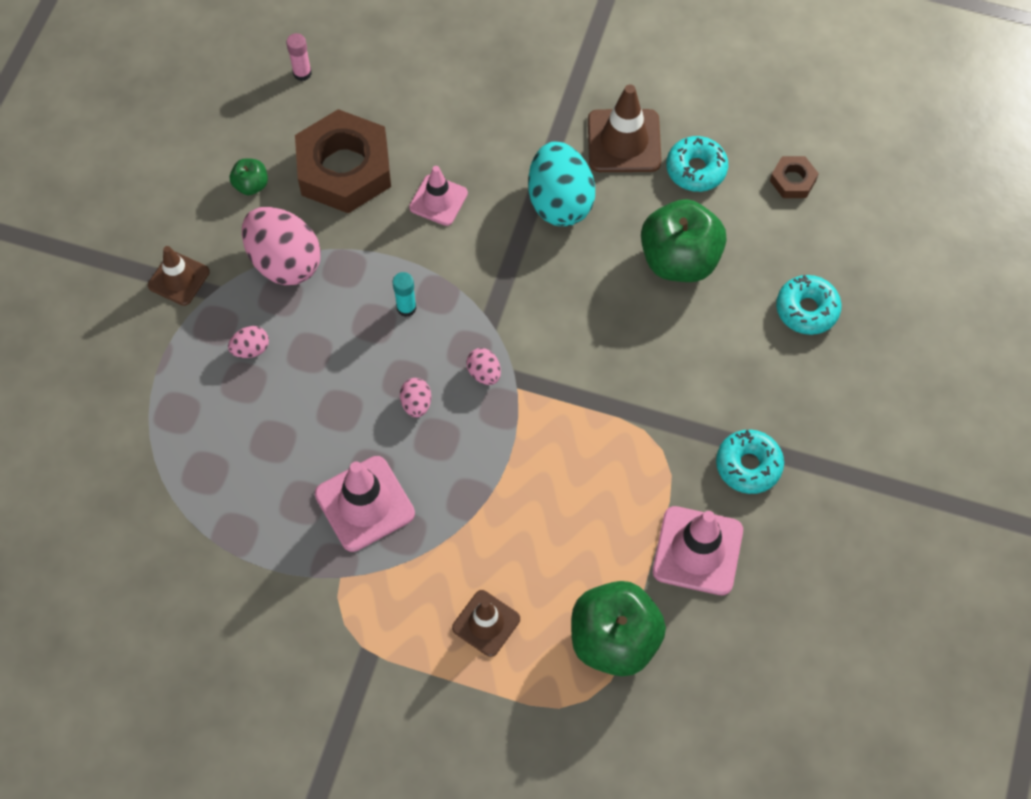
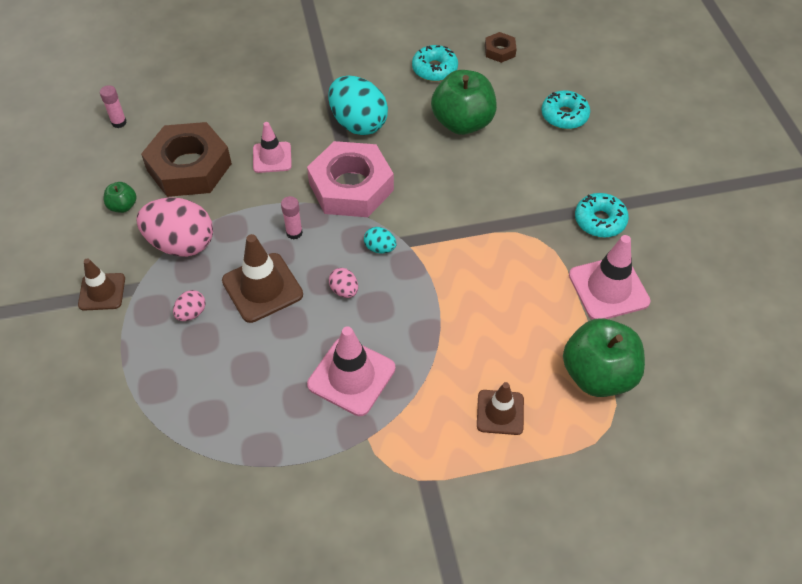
camera: 30 degrees left, 10 degrees down
turquoise glue stick [393,272,416,317] -> pink glue stick [281,196,303,240]
pink egg [466,348,501,385] -> turquoise egg [364,227,397,253]
brown traffic cone [588,84,662,172] -> brown traffic cone moved to [222,234,303,323]
none -> pink nut [307,141,394,217]

